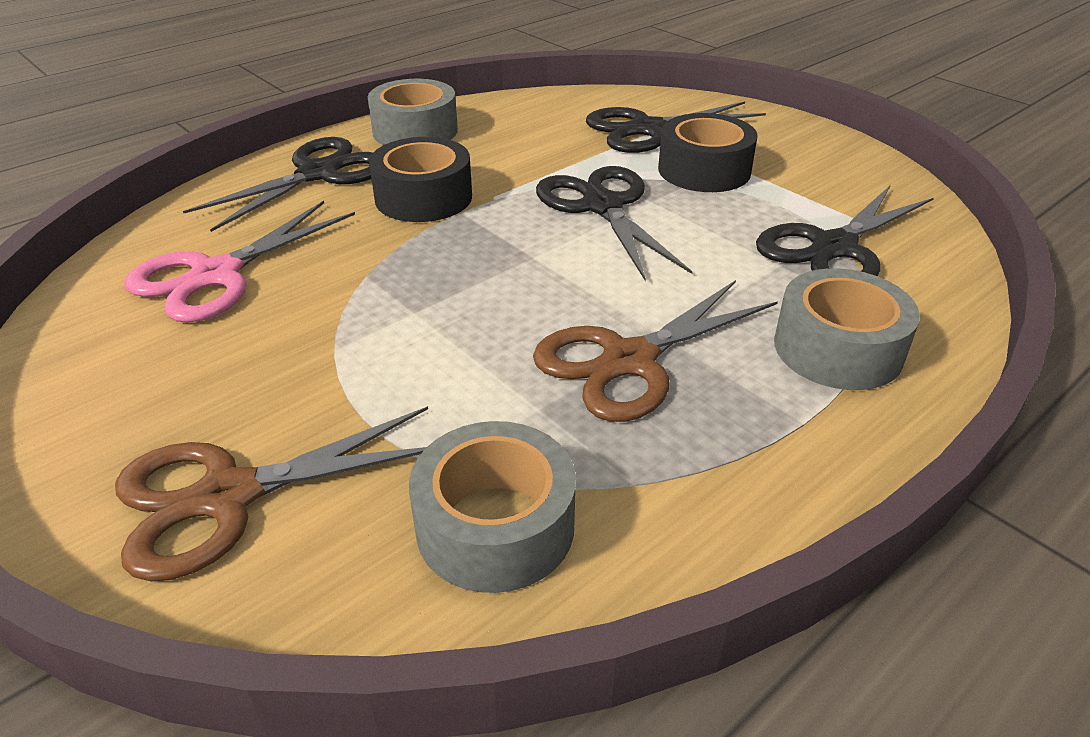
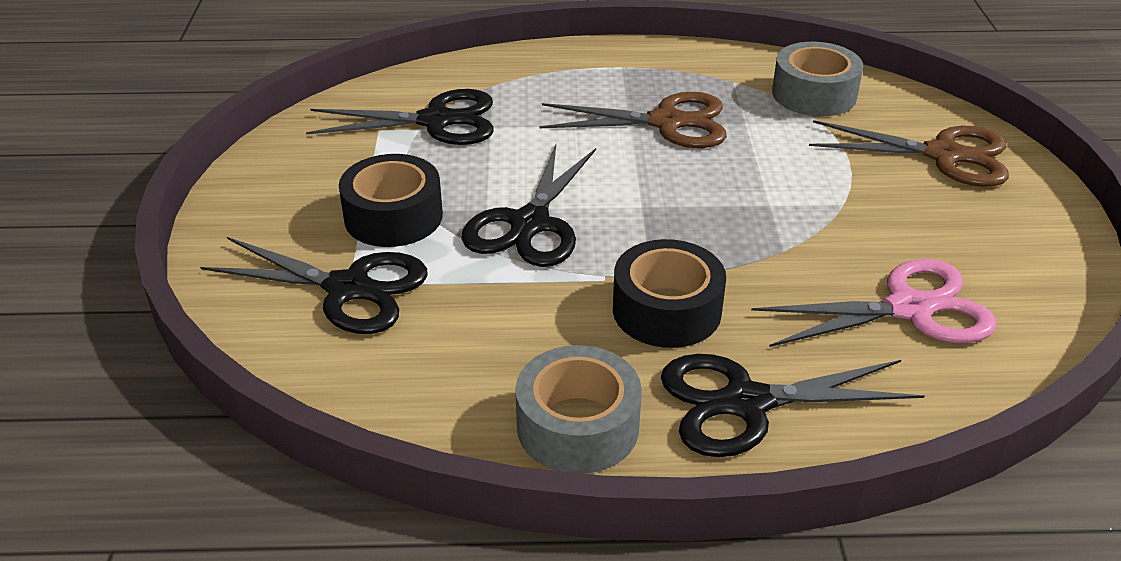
camera: 140 degrees left, 0 degrees up
grey tape [774,268,920,390] -> none

